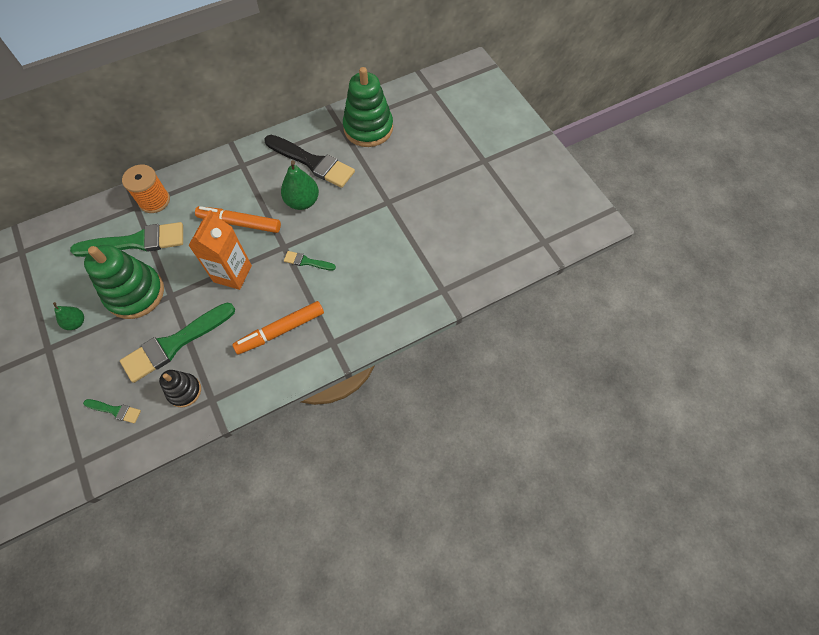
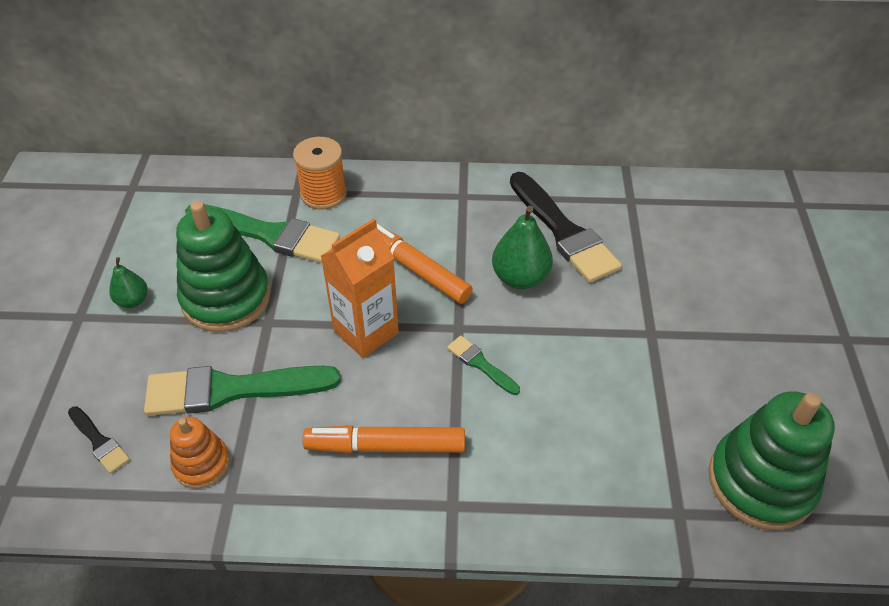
camera: 30 degrees right, 15 degrees down
green brush [83,399,141,423] -> black brush [68,406,130,474]
black stacking toy [159,370,201,407] -> orange stacking toy [170,417,230,489]
green stacking toy [343,67,393,147] -> green stacking toy moved to [708,391,835,530]

